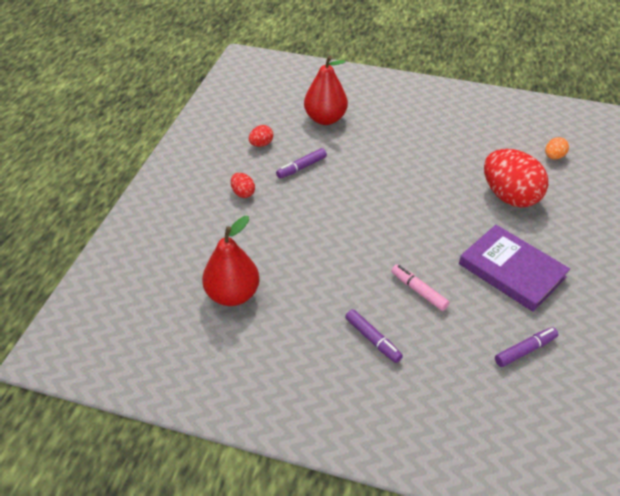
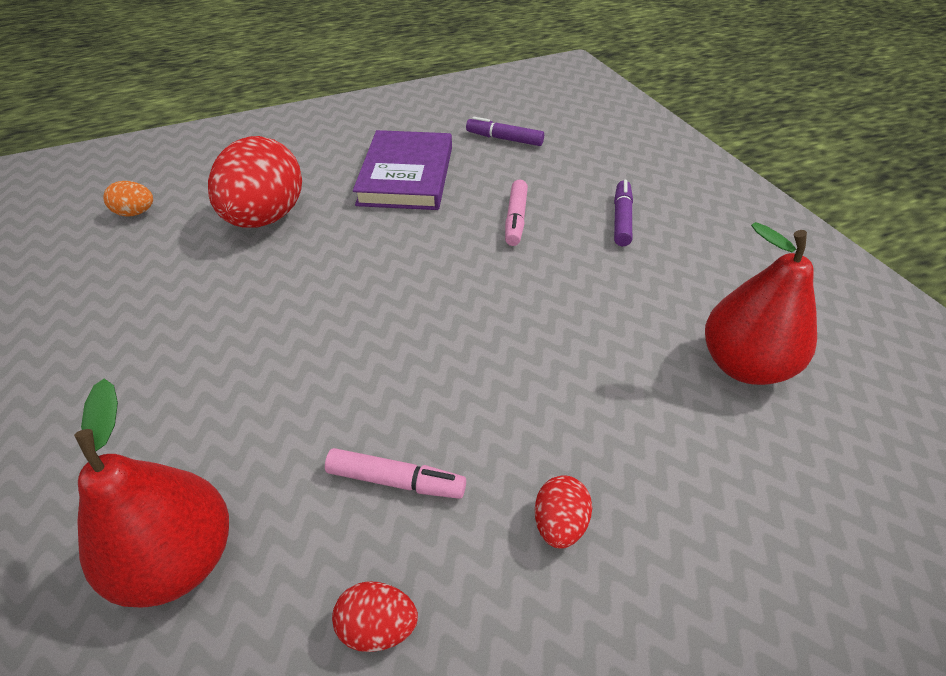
camera: 130 degrees left, 0 degrees up
purple marker [276,148,327,179] -> pink marker [325,448,466,499]

